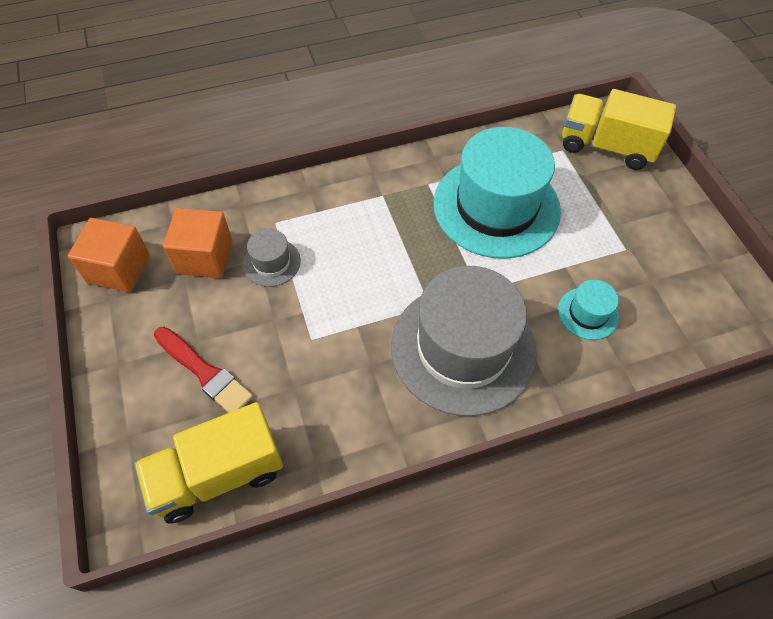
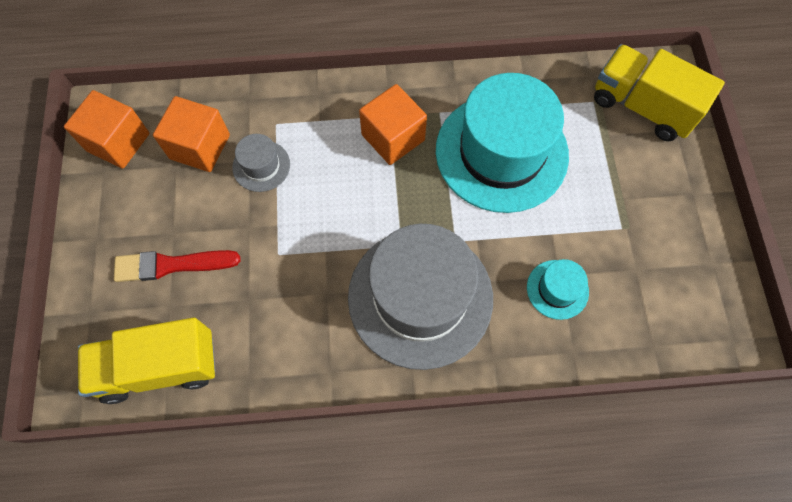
camera: 15 degrees right, 10 degrees up
red brush [154,327,253,413] -> red brush turned 120 degrees clockwise [114,250,241,282]
none -> orange cube [359,84,427,165]

